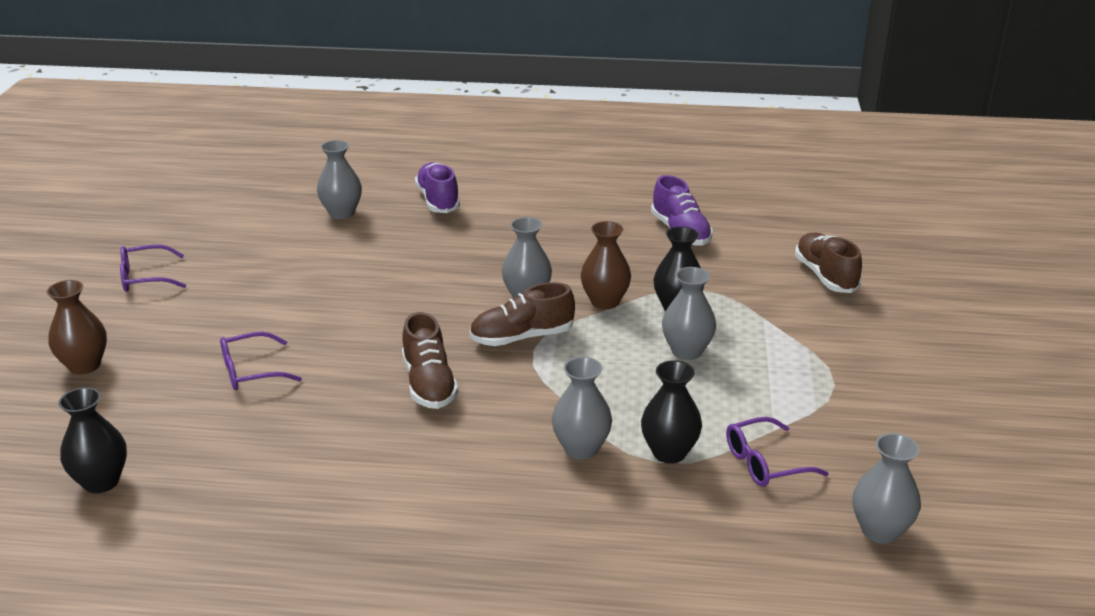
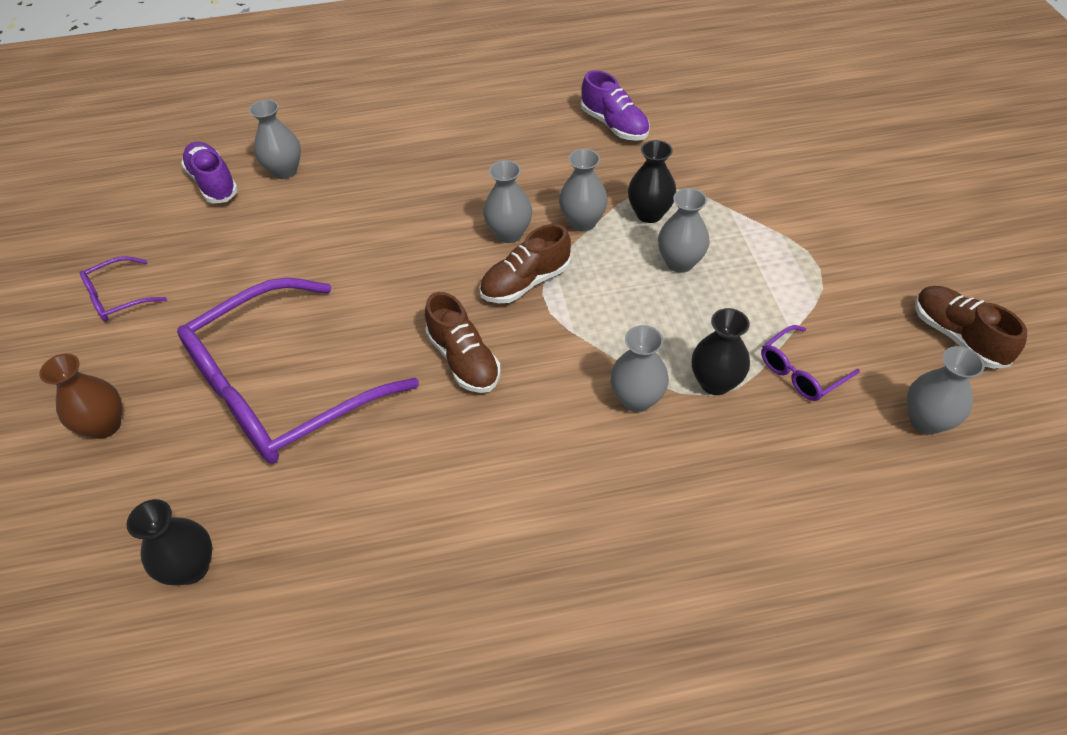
camera: 15 degrees left, 20 degrees up
purple glasses [220,332,302,390] -> purple glasses [177,277,419,464], size x2.43
purple shoe [415,162,460,213] -> purple shoe moved to [181,142,238,203]
brown vase [581,221,631,309] -> grey vase [559,149,608,232]
brown shoe [795,233,862,293] -> brown shoe moved to [915,286,1027,369]

